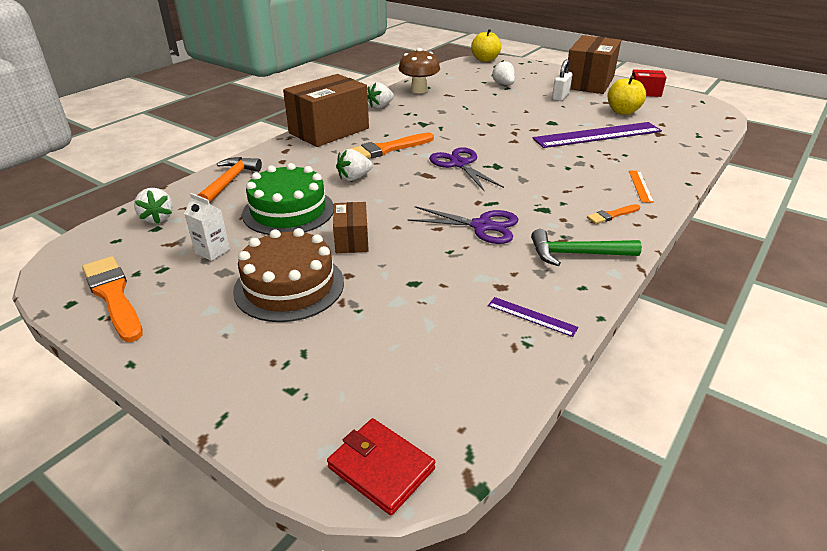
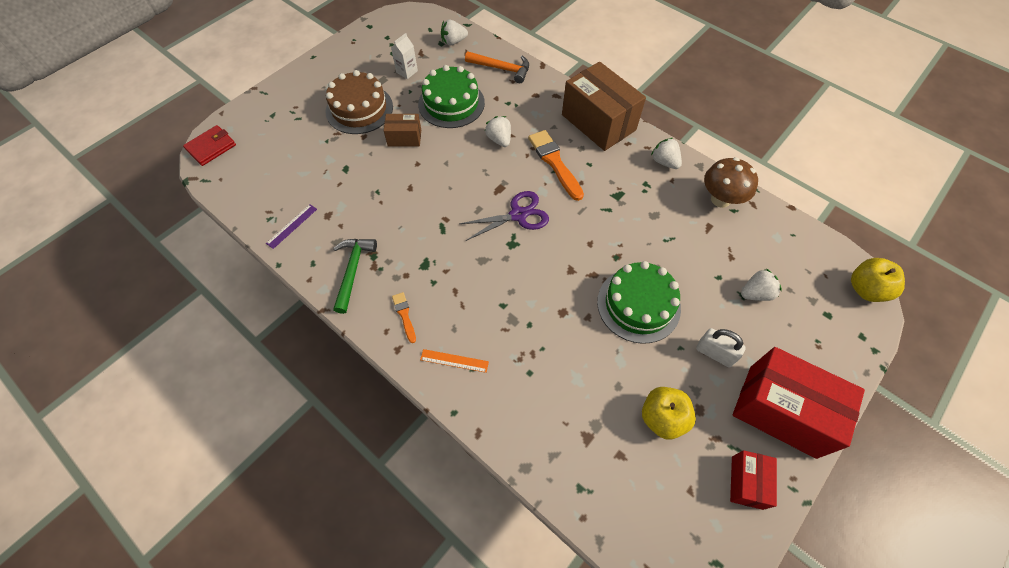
camera: 95 degrees right, 25 degrees up
orange brush [82,256,143,342] -> none
purple scissors [408,206,518,244] -> none
purple ruler [532,122,662,148] -> none
brown box [568,35,621,94] -> red box [733,347,865,459]
none -> green cake [597,261,681,344]

